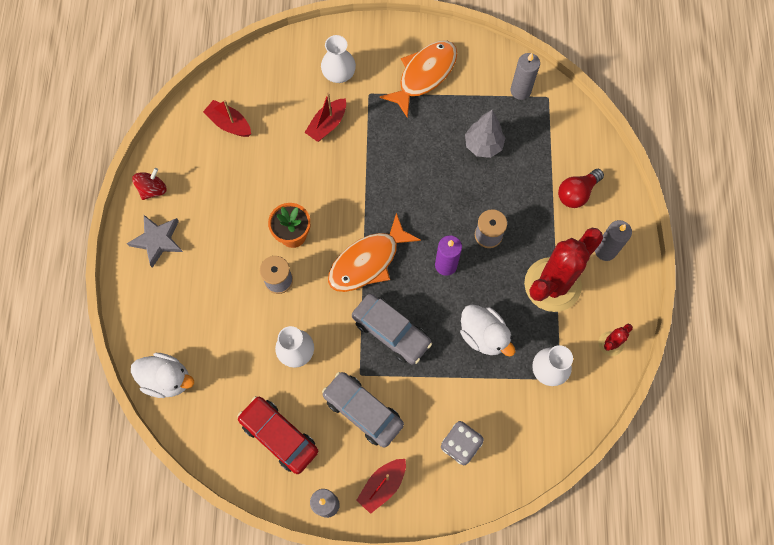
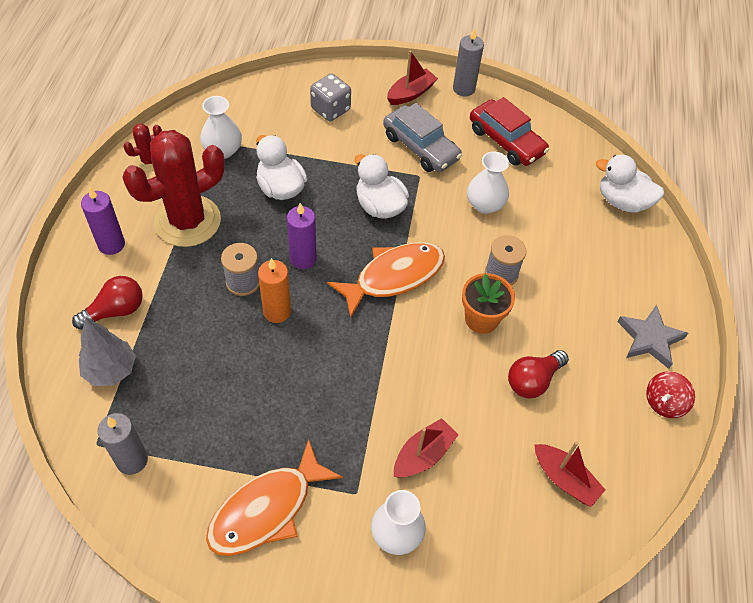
camera: 175 degrees left, 15 degrees down
grey car [352,294,432,364] -> white duck [355,154,409,219]
grey tree [465,110,505,158] -> grey tree moved to [79,318,136,386]
grey candle [595,220,632,261] -> purple candle [81,187,125,255]
none -> orange candle [258,258,291,323]
none -> red light bulb [508,350,569,398]

